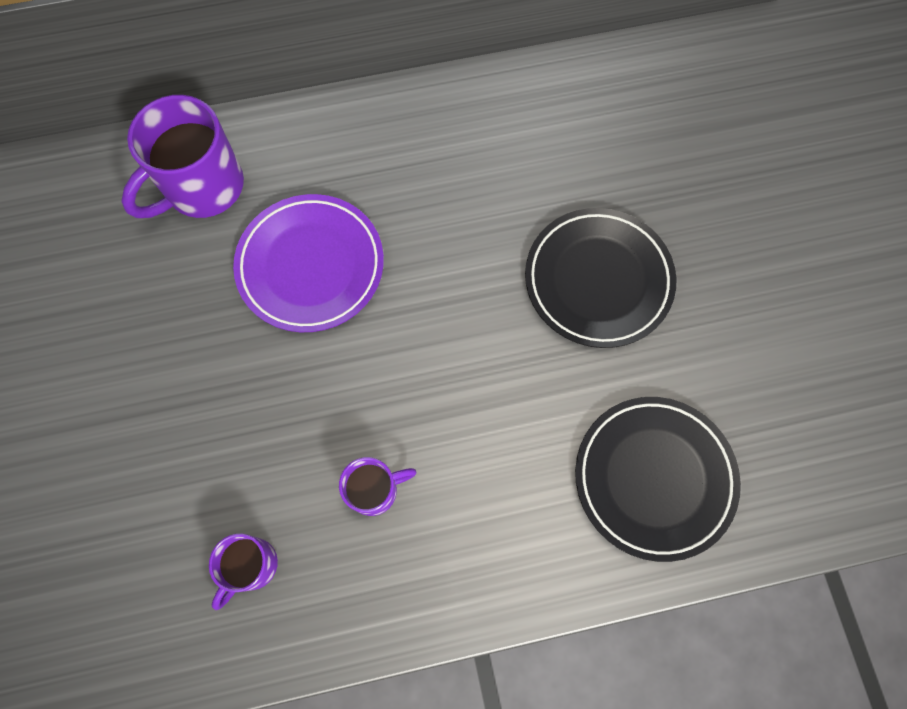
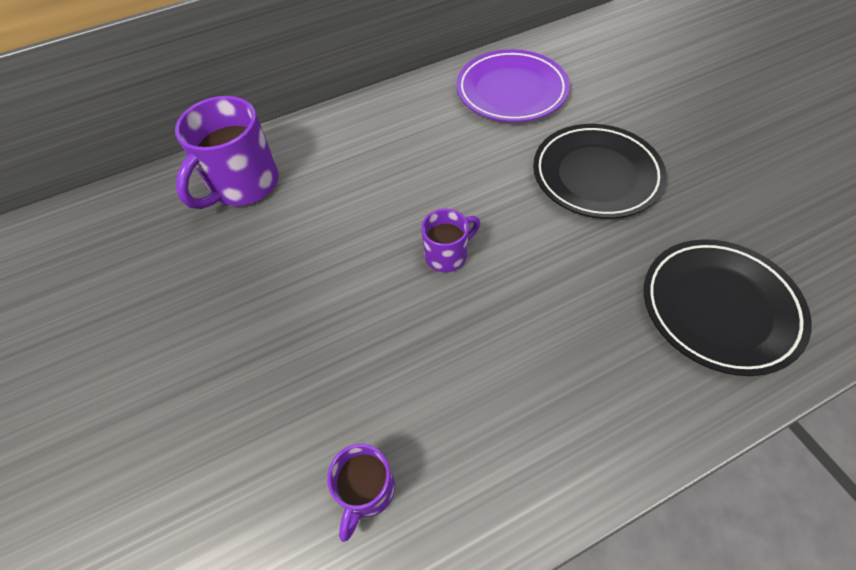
camera: 10 degrees left, 15 degrees down
purple plate [233,194,384,332] -> purple plate moved to [457,49,570,122]
purple mug [339,457,417,516] -> purple mug moved to [421,209,480,272]

